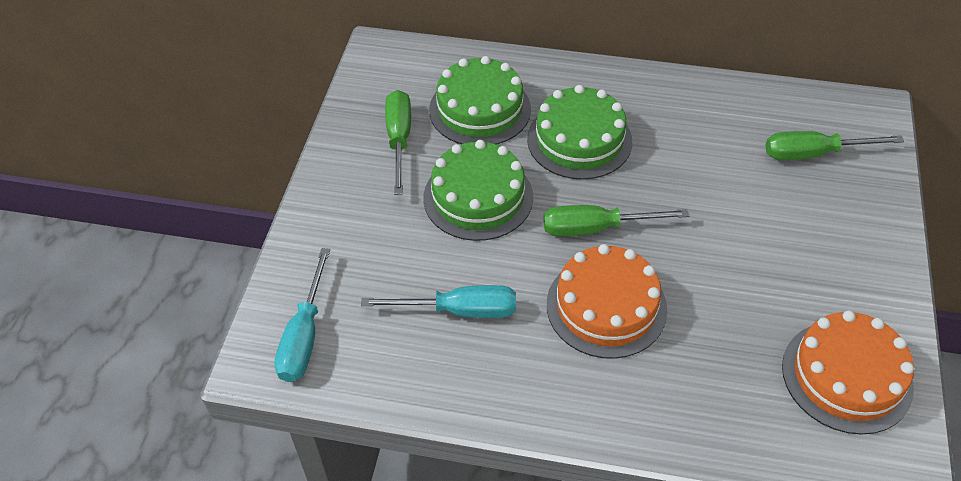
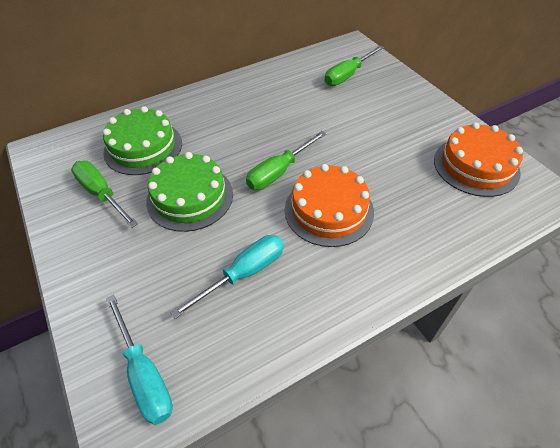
camera: 40 degrees left, 0 degrees up
green cake [527,85,632,180] -> none

